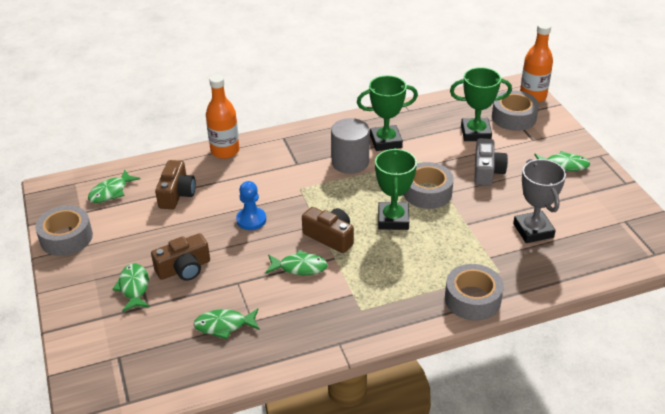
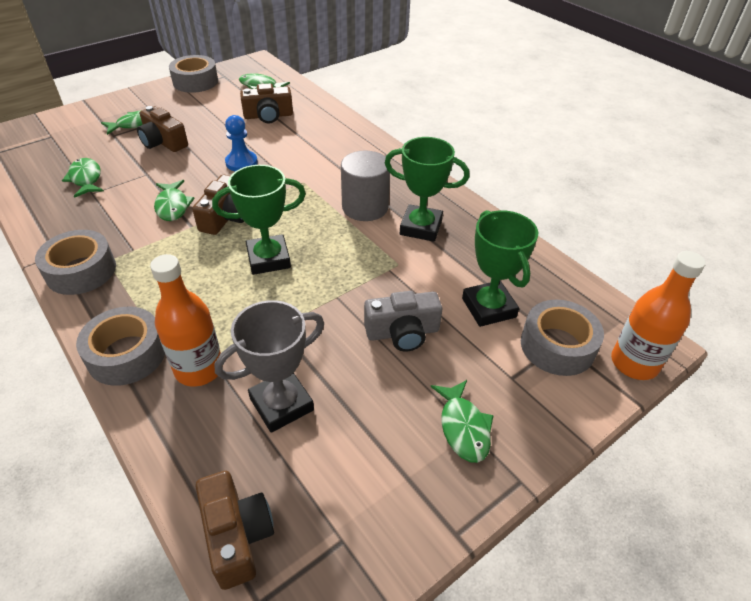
camera: 70 degrees right, 5 degrees up
orange bottle [206,75,239,159] -> orange bottle moved to [150,254,221,387]
green trophy [357,75,418,151] -> green trophy turned 45 degrees counterclockwise [385,137,470,242]
grey tape [404,162,454,209] -> grey tape moved to [35,230,116,295]
none -> brown camera [196,471,274,590]

